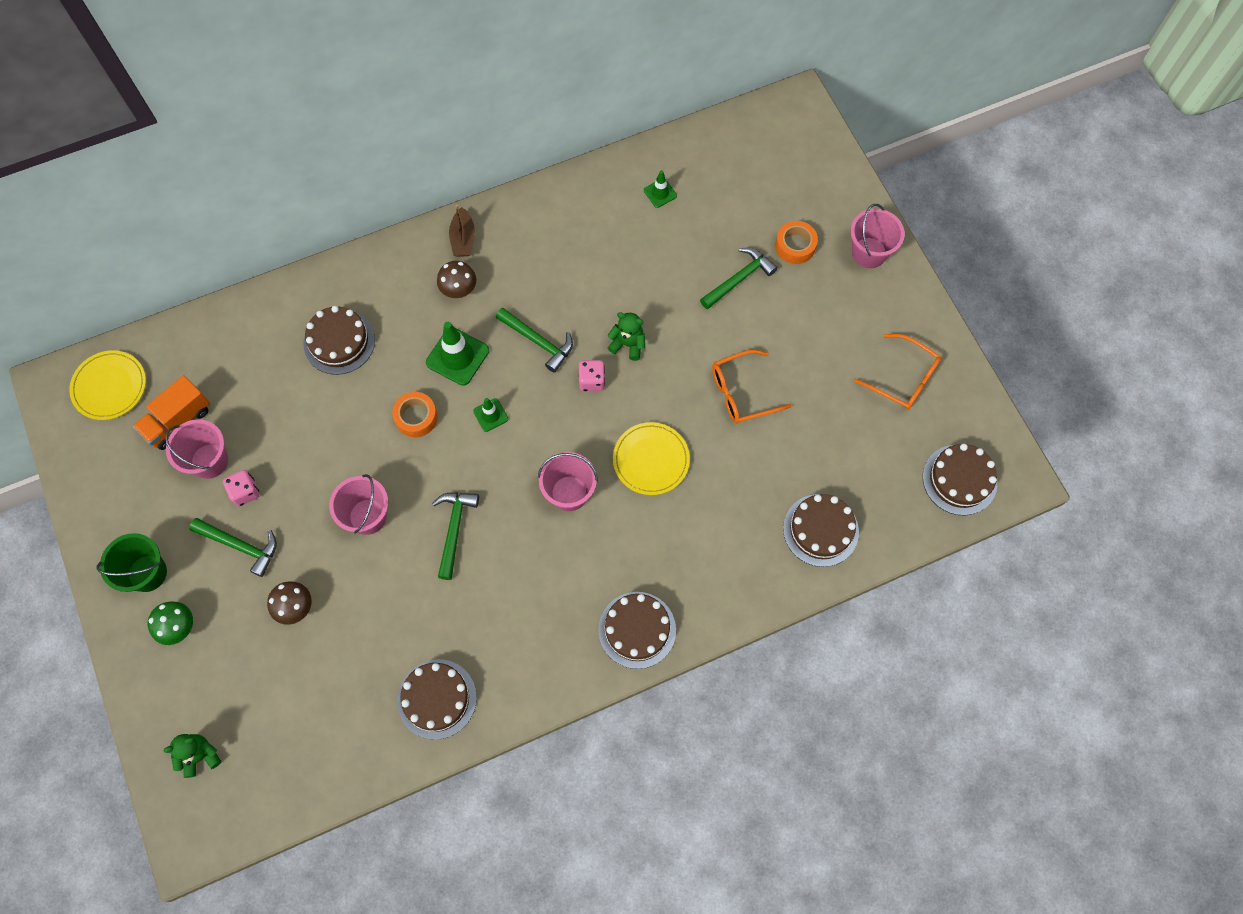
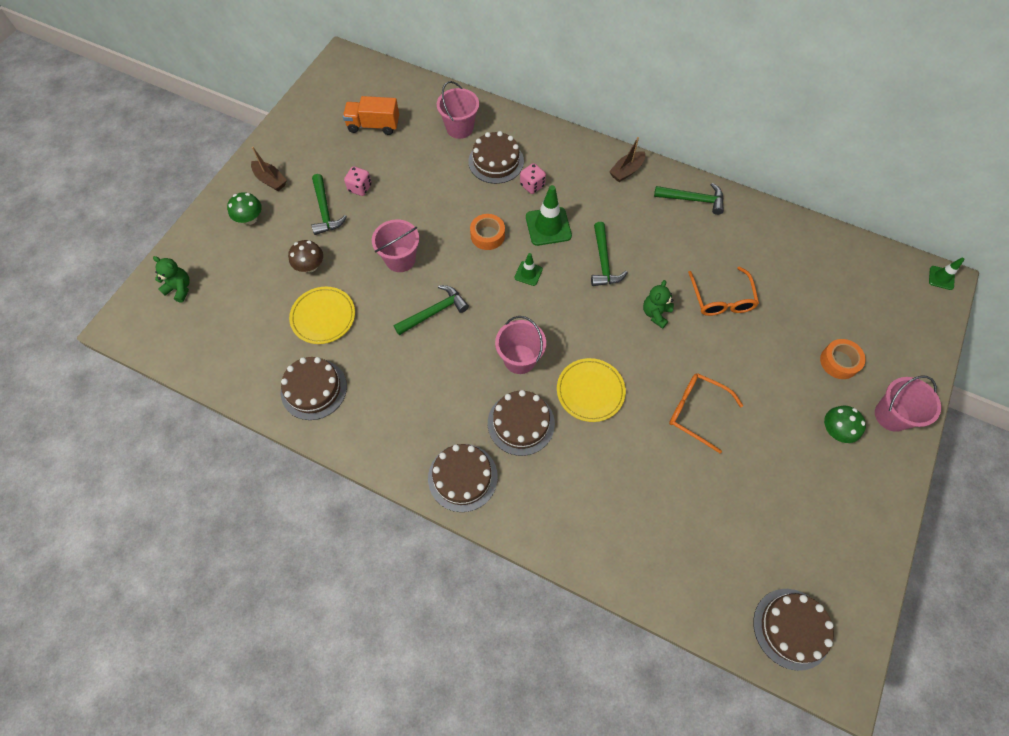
camera: 50 degrees right, 5 degrees down
yellow plate [69,350,146,420] -> yellow plate moved to [289,287,355,344]
green bucket [96,533,167,592] -> brown boat [251,146,287,191]
pink bucket [165,420,228,479] -> pink bucket moved to [437,81,479,139]
brown mushroom [437,261,476,298] -> none
pink dice [578,360,605,391] -> pink dice moved to [520,163,546,194]
green teddy bear [607,312,645,361] -> green teddy bear turned 135 degrees counterclockwise [643,280,674,329]
green traffic cone [644,170,677,208] -> green traffic cone moved to [929,258,964,290]
green hammer [700,248,778,310] -> green hammer moved to [654,183,724,215]
brown cake [783,494,859,567] -> brown cake moved to [488,390,555,456]
orange glasses [854,334,941,410] -> orange glasses moved to [688,267,759,316]
none -> green mushroom [824,406,866,443]

